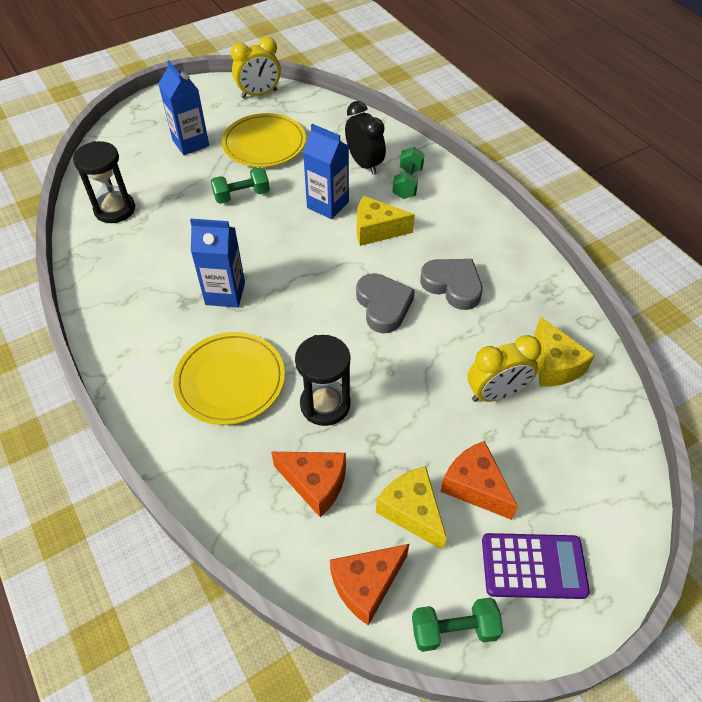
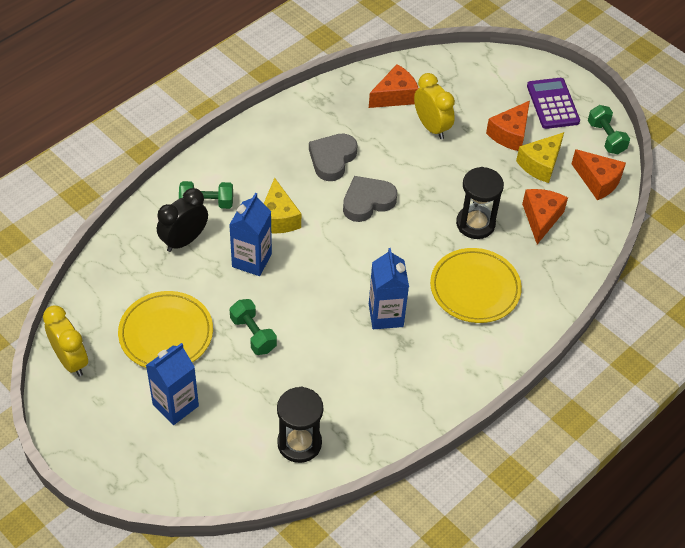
camera: 105 degrees left, 0 degrees up
yellow cheese [535,317,595,387] -> orange cheese [369,64,418,108]

